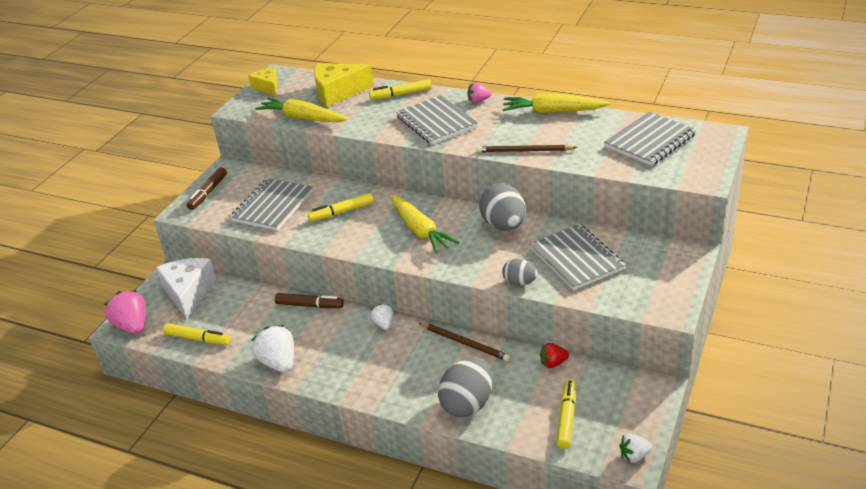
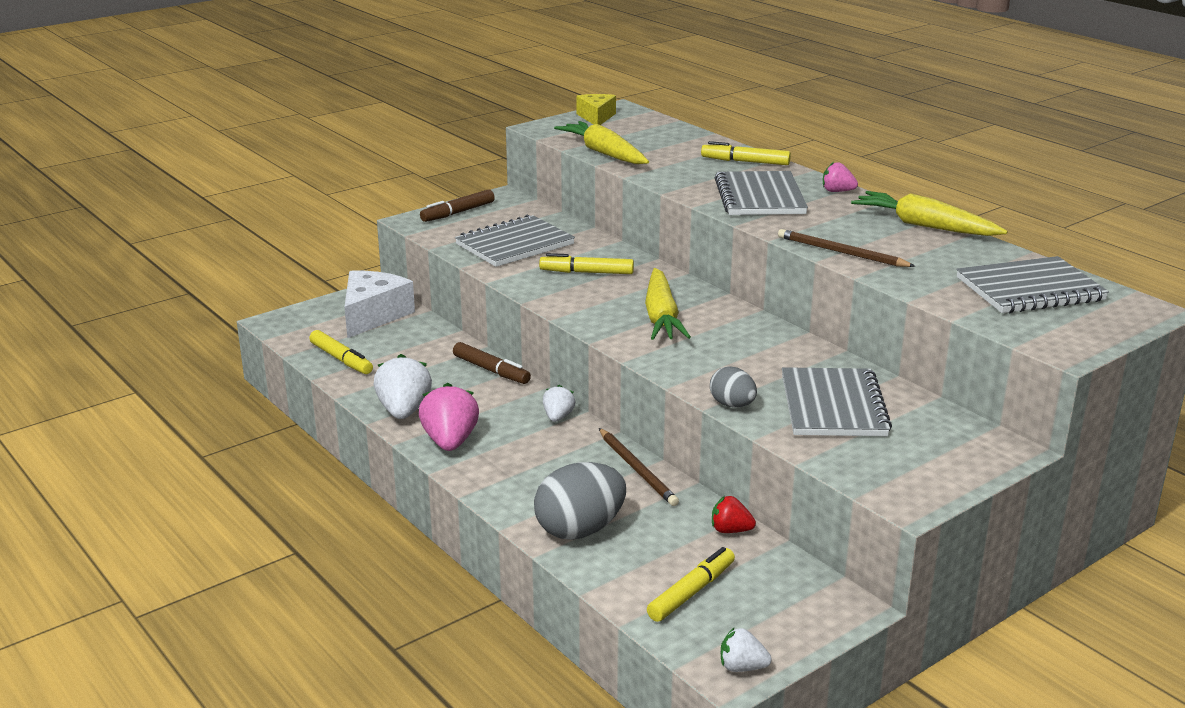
camera: 25 degrees right, 10 degrees down
pink strawberry [104,290,146,334] -> pink strawberry moved to [419,383,479,451]
yellow cheese [314,63,374,107] -> none
grey egg [479,183,526,231] -> none

